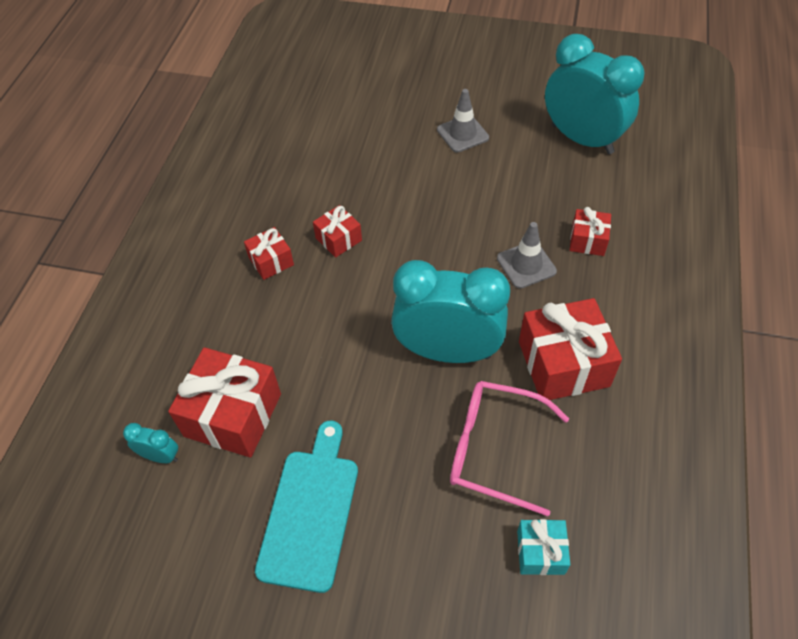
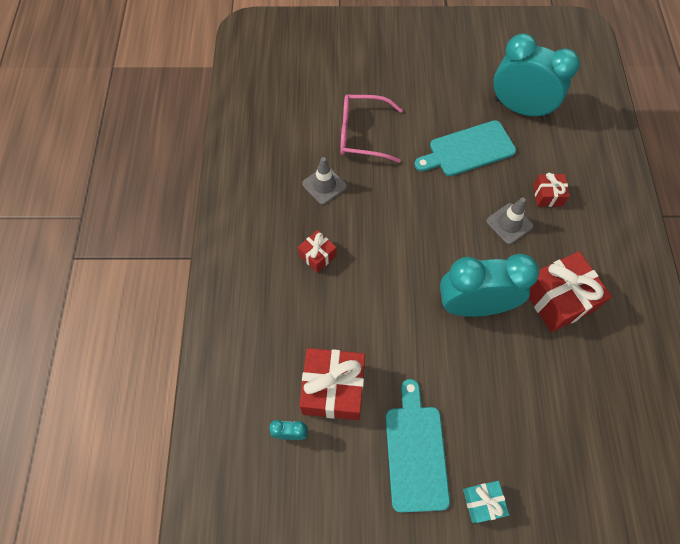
camera: 15 degrees left, 10 degrees up
red gift [313,205,362,258] -> none
grey traffic cone [437,89,489,152] -> grey traffic cone moved to [302,157,347,205]
pink glasses [450,381,569,516] -> pink glasses moved to [340,95,403,163]
turquoise gift [517,519,570,575] -> turquoise gift moved to [463,481,509,523]
none -> turquoise cutting board [414,120,516,176]

